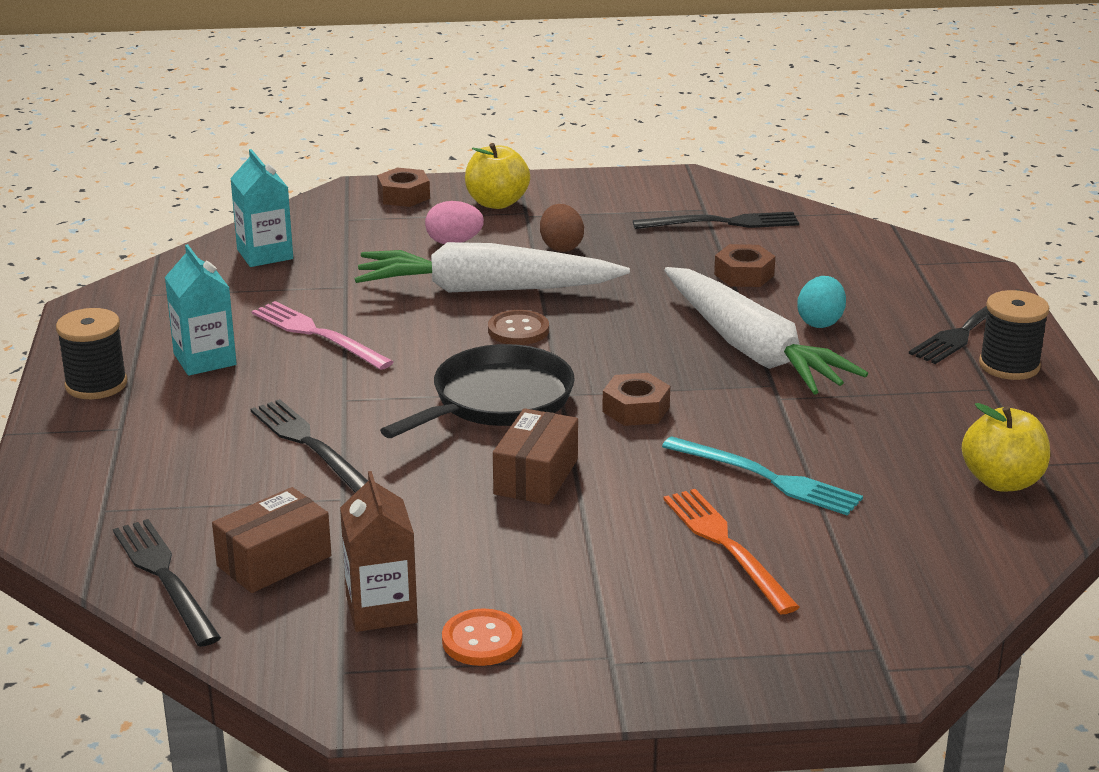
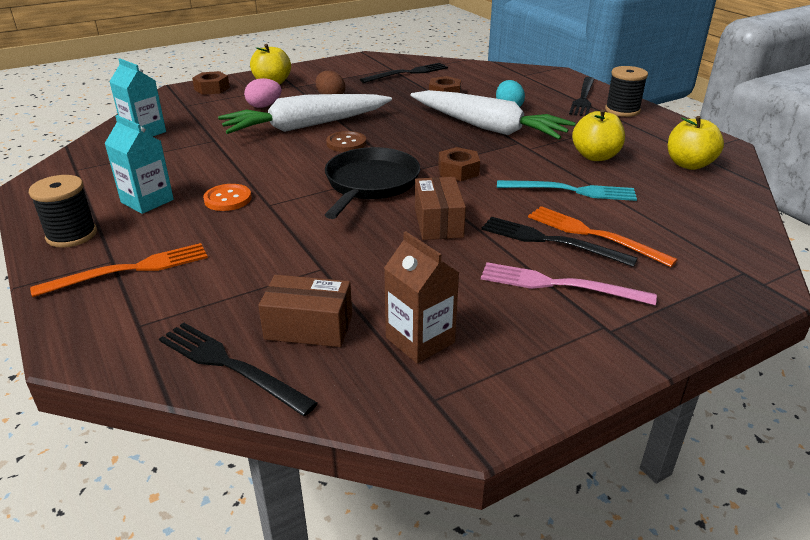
camera: 25 degrees left, 5 degrees up
brown box [212,487,331,593] -> brown box turned 75 degrees clockwise [258,275,352,347]
black fork [251,399,368,493] -> black fork moved to [481,217,638,267]
pink fork [252,301,393,370] -> pink fork moved to [481,262,657,305]
orange button [442,608,522,666] -> orange button moved to [203,184,252,211]
none -> orange fork [30,243,208,297]
none -> yellow apple [572,109,625,161]

